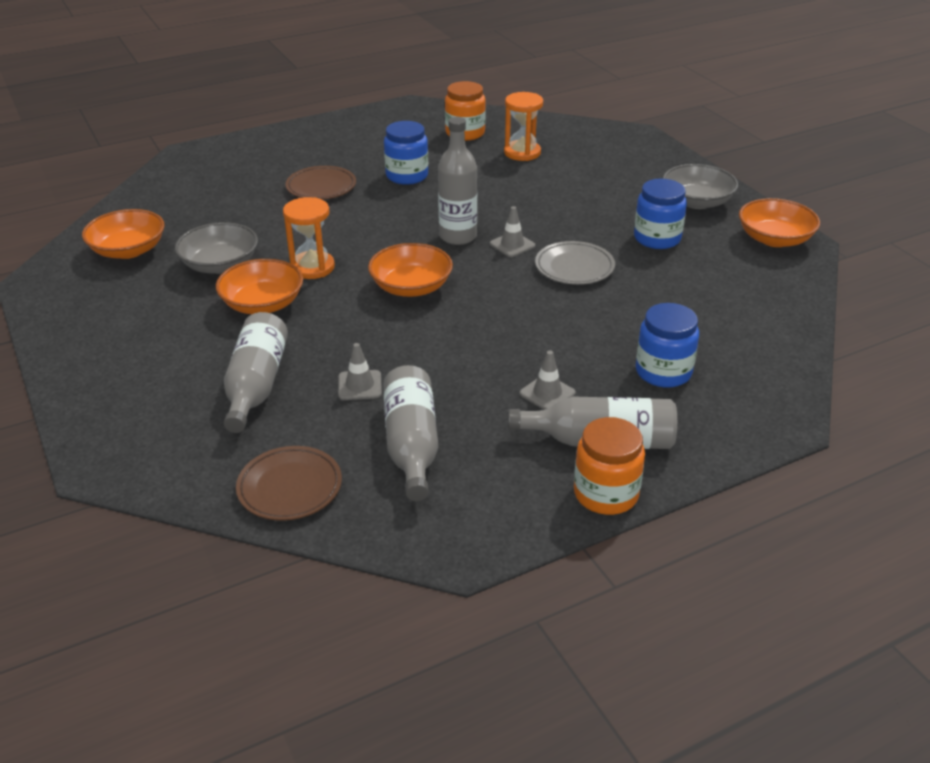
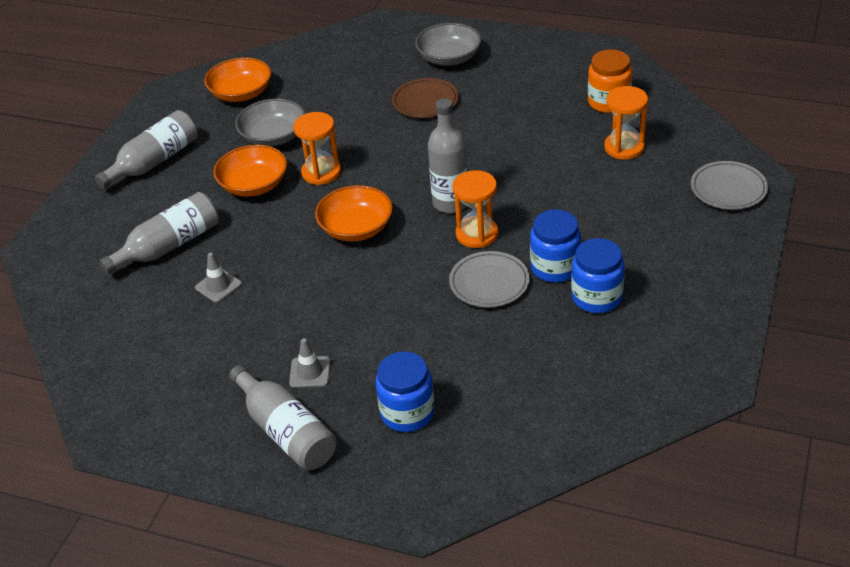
camera: 50 degrees right, 5 degrees up
brown plate [236,446,342,521] -> none
grey bottle [383,365,438,501] -> grey bottle moved to [95,110,198,189]
blue jar [384,121,428,185] -> blue jar moved to [530,209,581,283]
grey traffic cone [490,206,535,257] -> orange hourglass [452,170,498,248]
orange jar [574,417,645,515] -> none
grey bowl [662,164,738,209] -> grey bowl moved to [415,23,481,66]
orange bowl [739,198,820,247] -> none
none -> grey plate [691,161,768,210]

